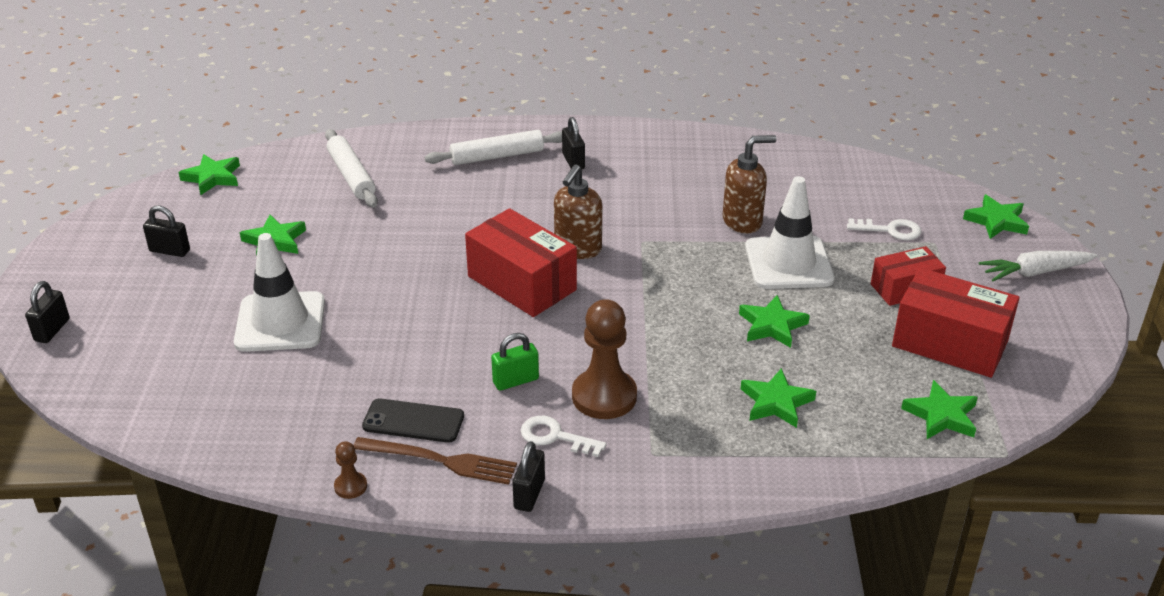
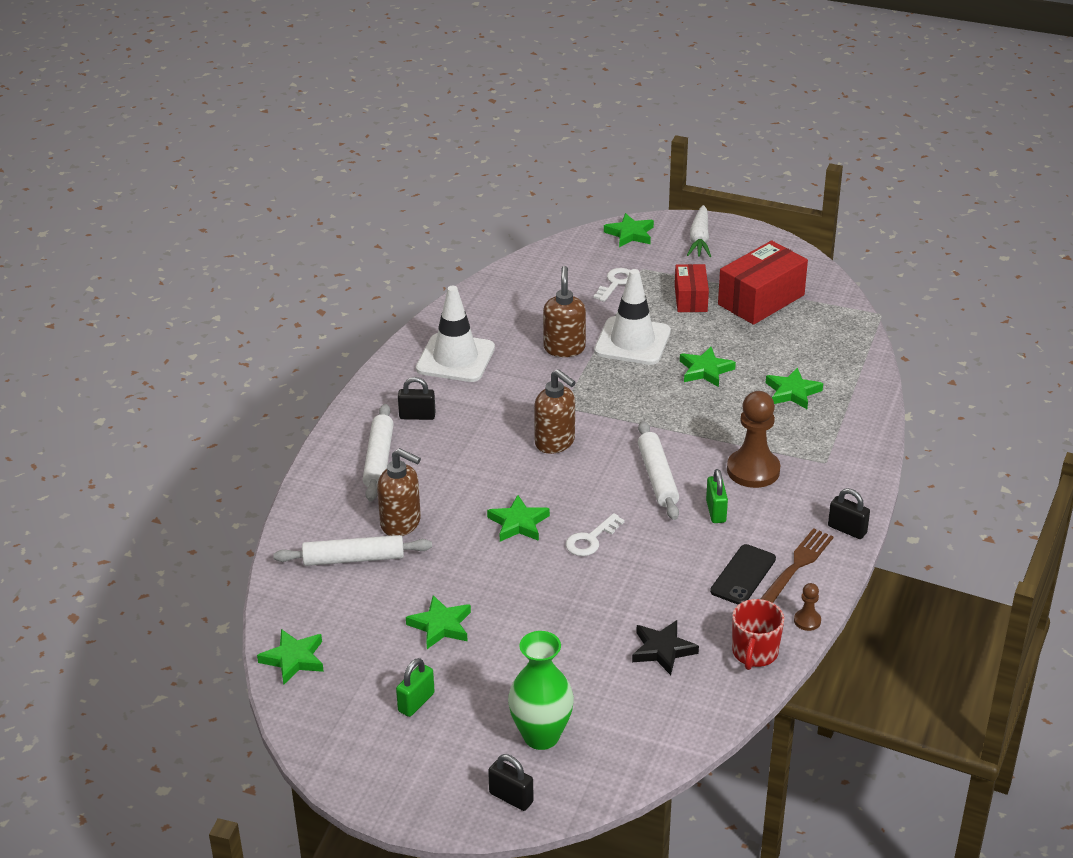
camera: 70 degrees left, 0 degrees up
black padlock [143,206,190,257] -> green padlock [396,658,435,717]
white traffic cone [234,233,325,352] -> white traffic cone moved to [416,286,495,382]
red box [465,208,577,317] -> none
white key [521,416,607,457] -> white key moved to [566,513,625,556]
green star [901,380,978,439] -> green star moved to [487,495,550,542]
none -> brown soap dispenser [377,448,421,536]
none -> green vase [508,631,574,750]
none -> black star [632,620,699,675]
none -> white rolling pin [638,421,679,520]
none -> red mug [732,599,784,670]

